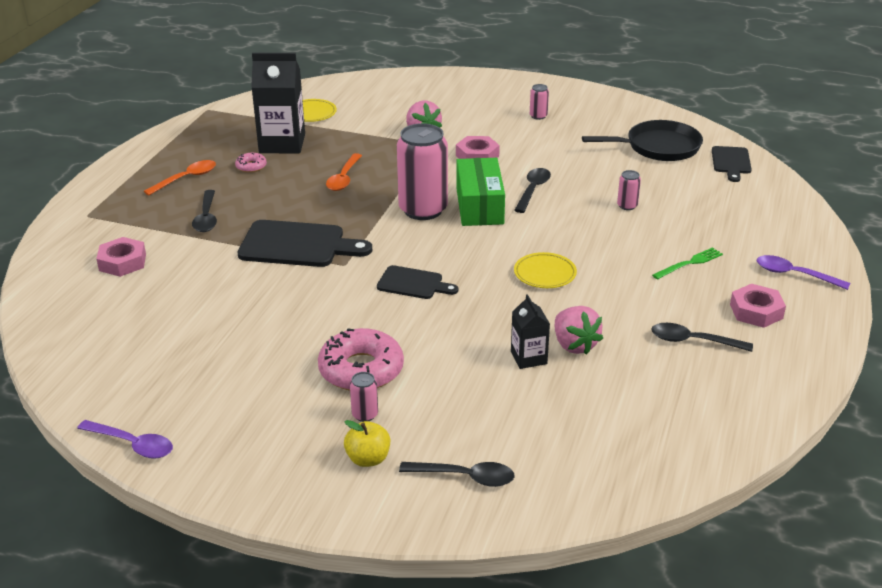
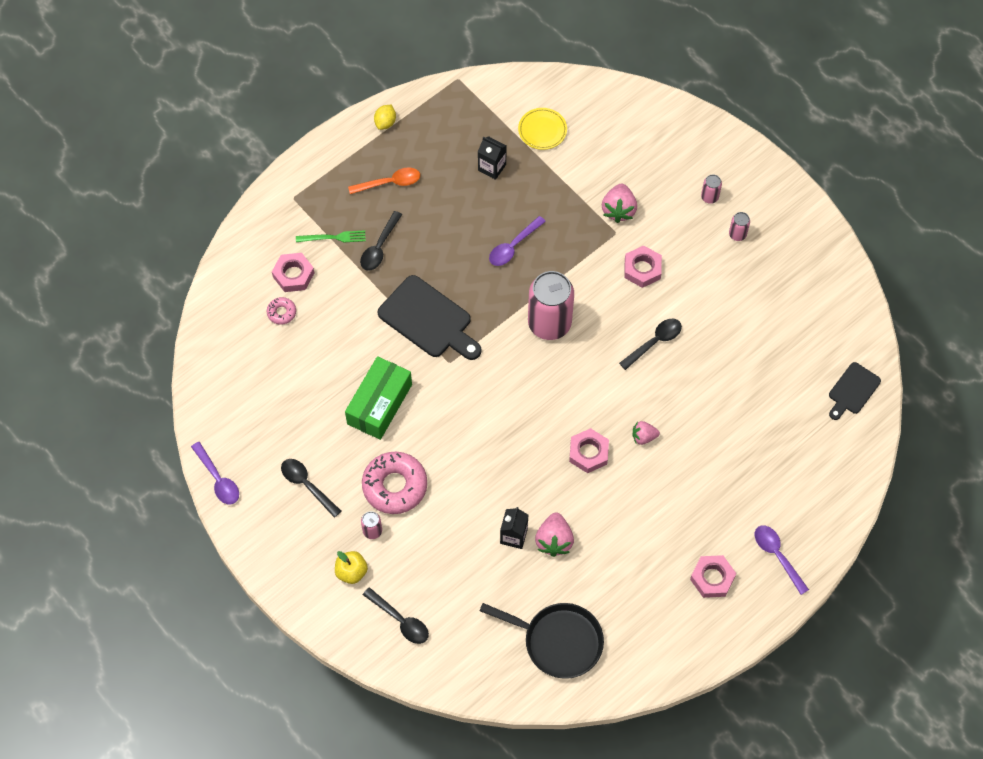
camera: 30 degrees right, 30 degrees up
pink donut [235,153,267,173] -> pink donut moved to [267,297,296,325]
black carton [251,53,305,153] -> black carton [478,136,507,180], size x0.53
orange spoon [326,153,362,191] -> purple spoon [489,216,546,266]
black cutting board [377,265,458,299] -> none
green box [456,158,505,226] -> green box moved to [345,356,412,440]
yellow plate [514,252,577,288] -> pink nut [569,428,609,473]
black pan [582,120,703,161] -> black pan moved to [479,603,604,679]
pink can [617,170,641,210] -> pink can moved to [701,174,722,204]
green fork [652,247,723,279] -> green fork moved to [296,230,366,242]
black spoon [652,323,753,352] -> black spoon moved to [281,459,341,518]
none -> yellow lemon [374,105,396,130]
none -> pink strawberry [633,421,660,445]

